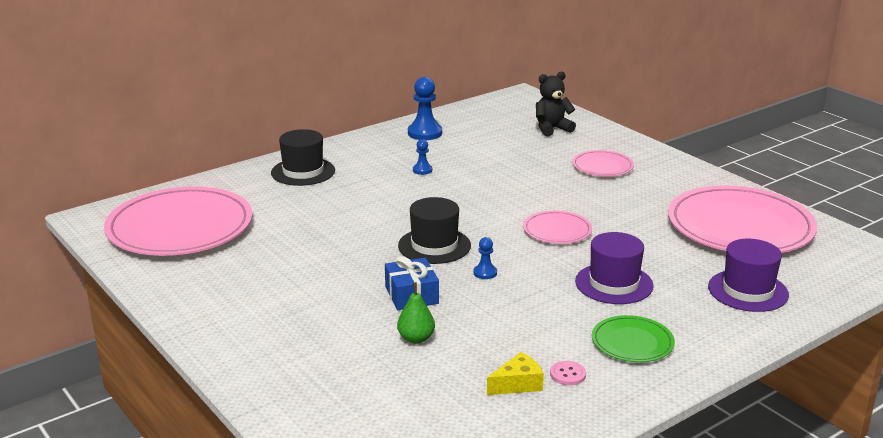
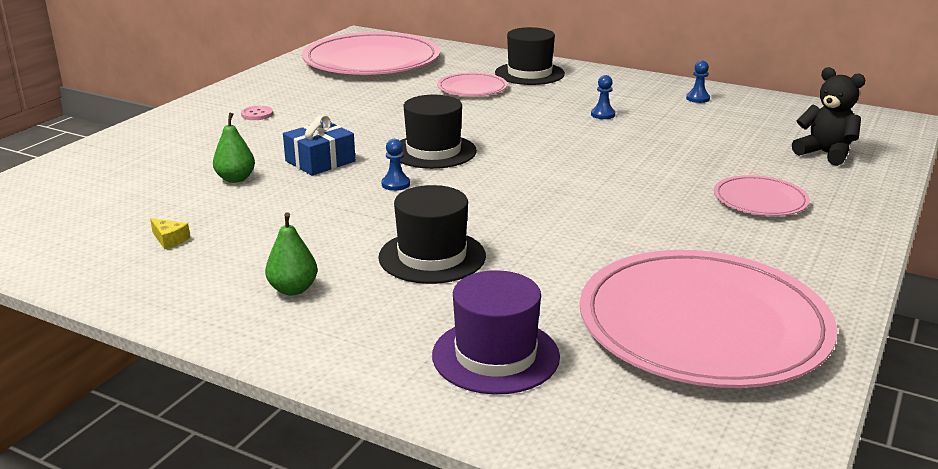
camera: 65 degrees right, 0 degrees up
blue pawn [408,77,442,140] -> blue pawn [686,60,710,103], size x0.53
yellow cheese [487,352,544,395] -> yellow cheese [150,218,190,249], size x0.65
pink plate [523,211,592,244] -> pink plate moved to [437,73,508,96]
pink button [550,361,586,386] -> pink button moved to [241,106,273,120]
purple hat [575,232,654,304] -> black hat [378,185,486,284]
green plate [592,315,675,362] -> green pear [265,212,317,295]

